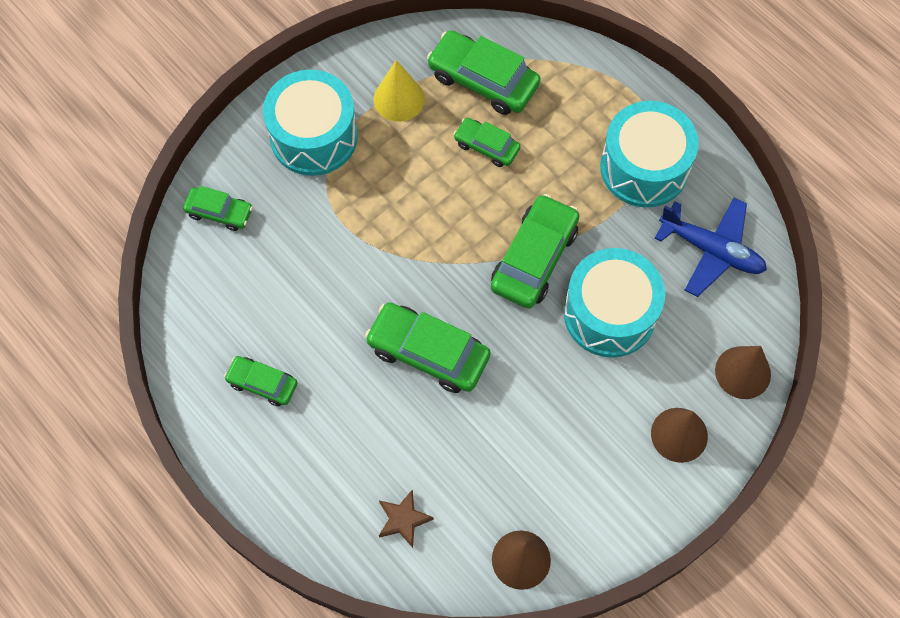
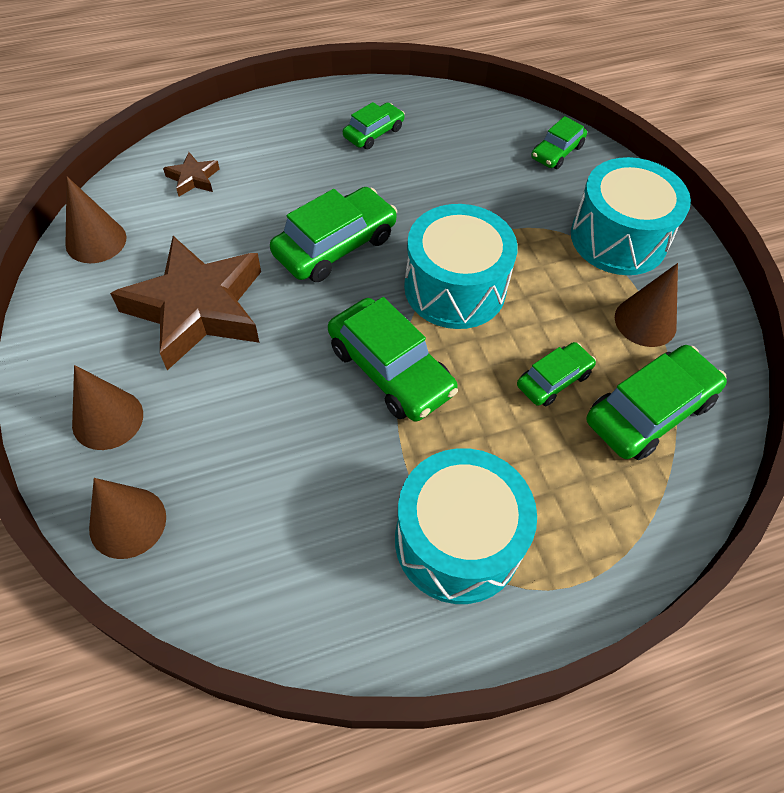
camera: 110 degrees right, 10 degrees down
yellow cone [373,60,425,122] -> brown cone [615,263,678,347]
turquoise drum [564,248,665,358] -> turquoise drum moved to [404,204,518,329]
blue plane [655,197,767,297] -> none
none -> brown star [110,236,261,370]

